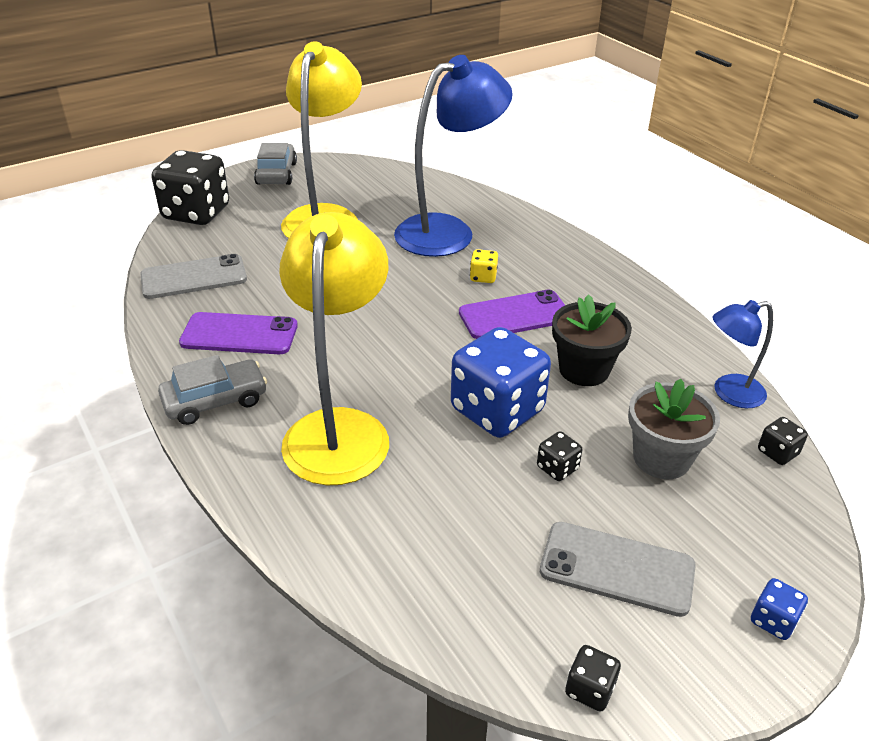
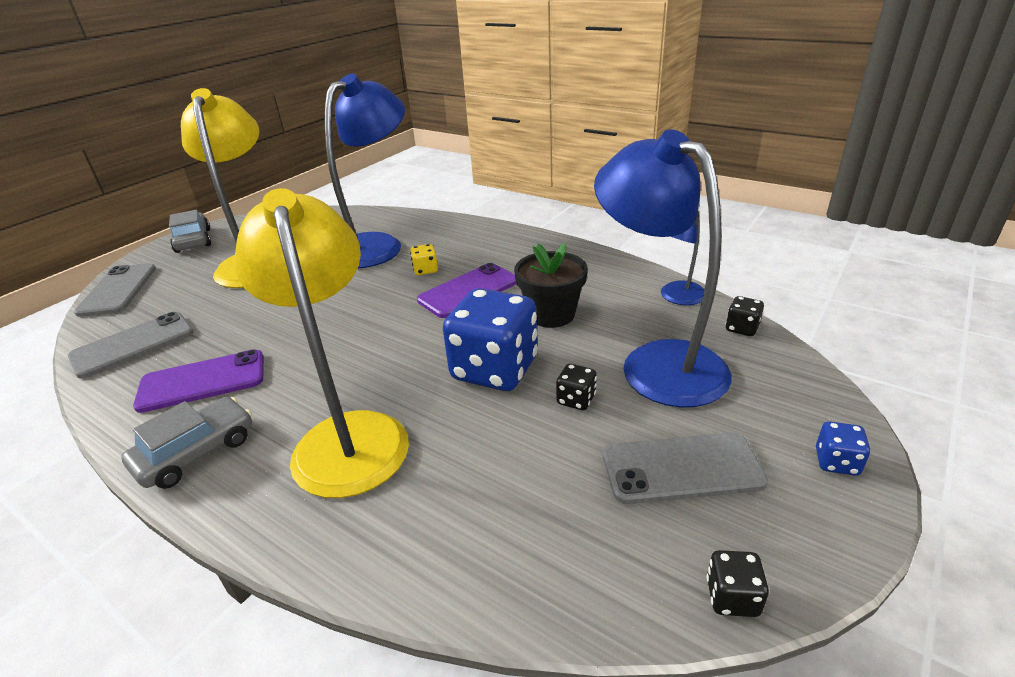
camera: 20 degrees left, 5 degrees down
black dice [151,150,229,225] -> grey phone [74,263,156,317]
grey flower pot [628,379,720,479] -> blue lamp [594,129,732,407]

